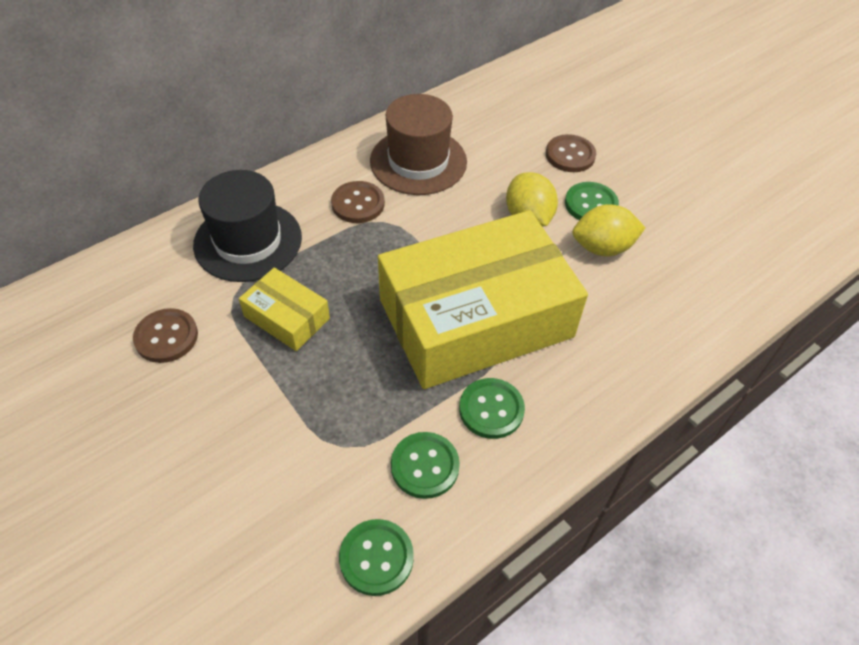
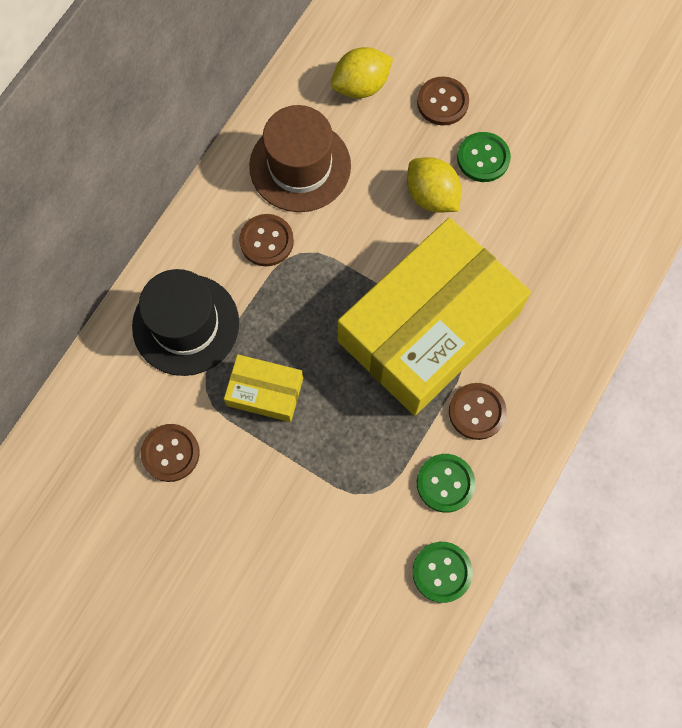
camera: 20 degrees left, 20 degrees up
green button [459,378,525,439] -> brown button [449,383,507,440]
yellow lemon [573,204,645,256] -> yellow lemon moved to [331,47,393,98]

